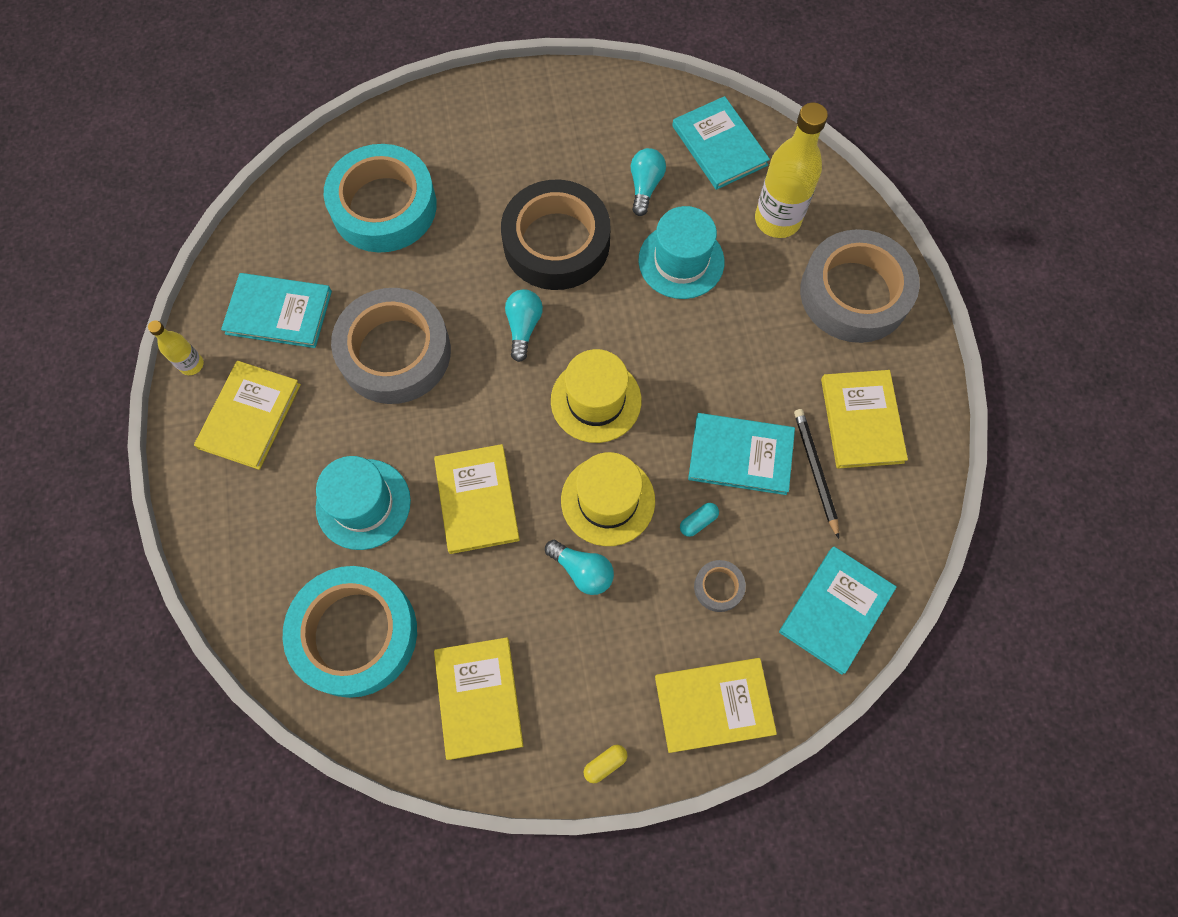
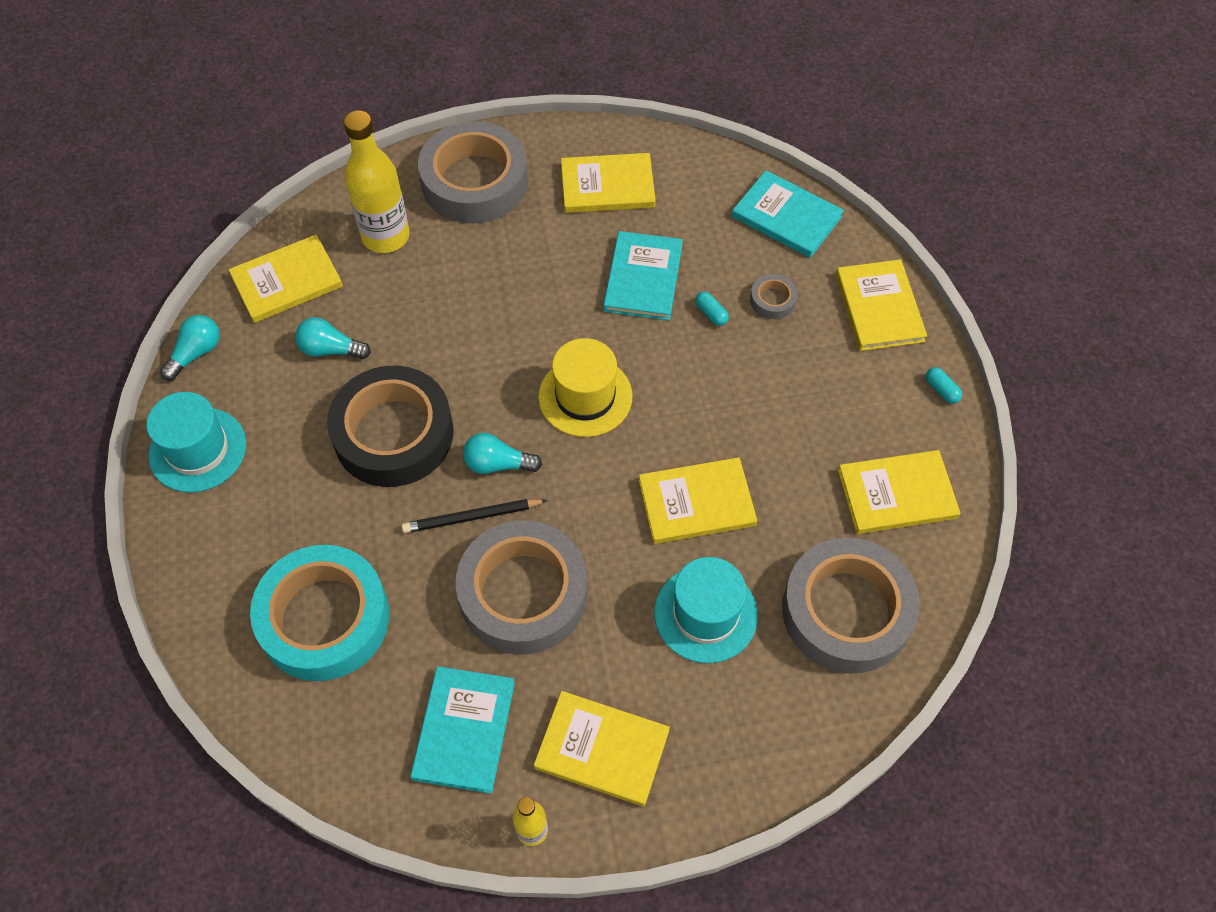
camera: 90 degrees left, 10 degrees down
turquoise tape [283,566,417,698] -> grey tape [782,538,920,674]
turquoise light bulb [545,540,614,595] -> turquoise light bulb moved to [160,315,220,381]
yellow hat [561,452,655,546] -> none
yellow capsule [584,745,627,783] -> turquoise capsule [926,367,962,404]
turquoise hat [638,206,724,299] -> turquoise hat moved to [146,392,246,492]
turquoise book [672,96,770,190] -> yellow book [228,234,343,323]
black pencil [794,409,839,539] -> black pencil moved to [402,499,548,533]

